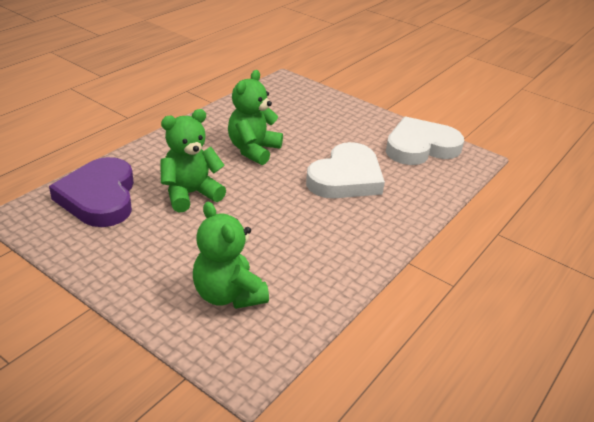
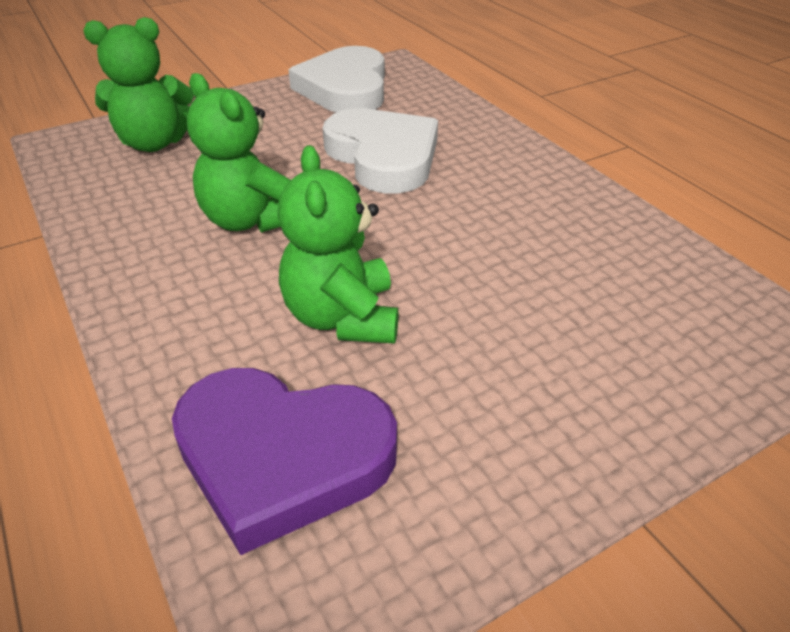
camera: 65 degrees left, 5 degrees up
green teddy bear [193,202,269,309] -> green teddy bear moved to [83,17,194,152]

